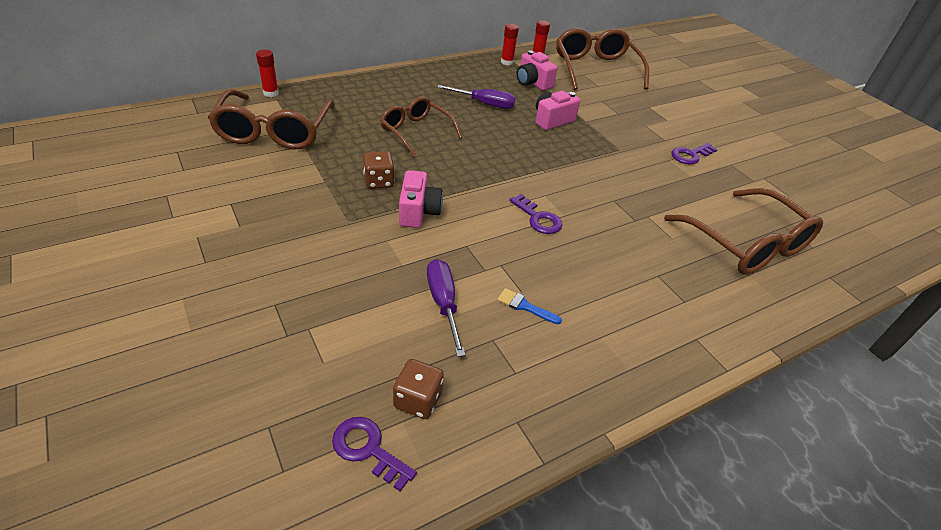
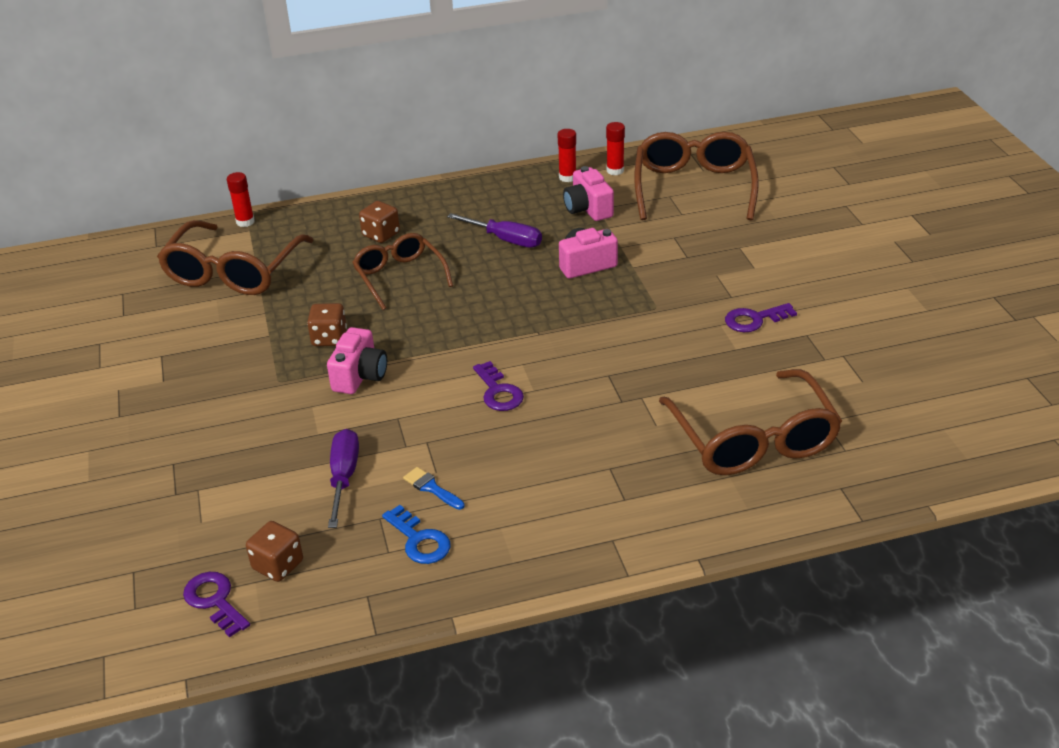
camera: 20 degrees right, 5 degrees down
none -> brown dice [359,201,400,243]
none -> blue key [382,505,451,564]

